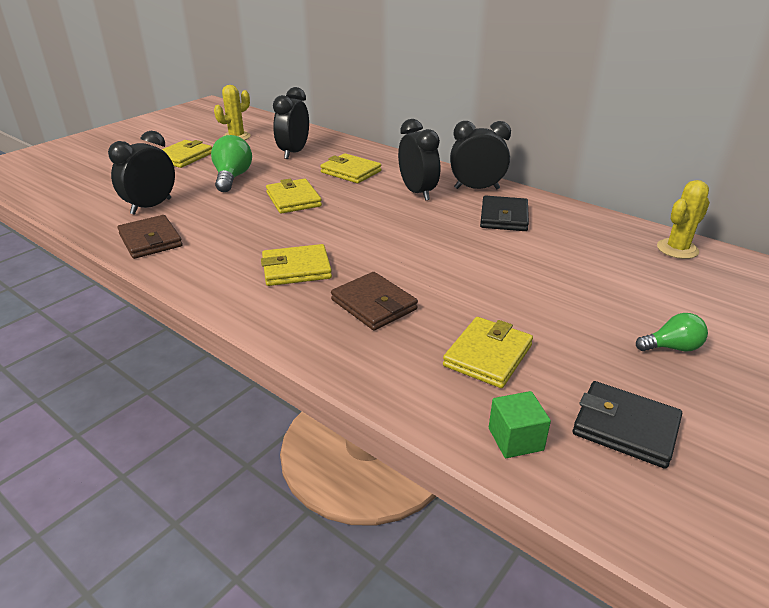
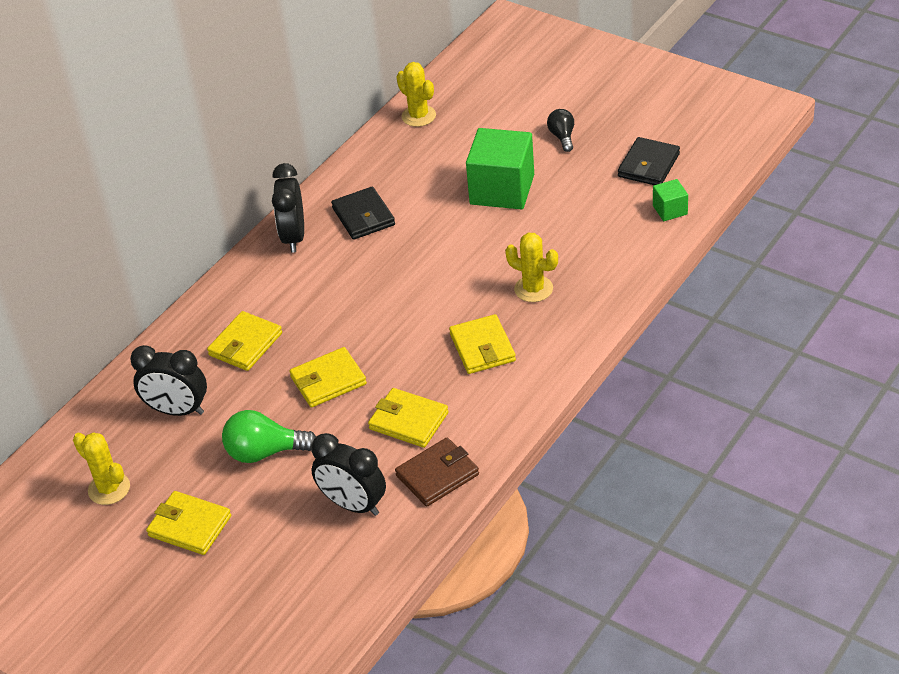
camera: 90 degrees left, 10 degrees up
brown wallet [331,272,418,330] -> yellow cactus [505,233,558,302]
black clock [398,119,440,201] -> none
yellow wallet [443,317,533,388] -> yellow wallet moved to [368,388,448,448]
black wallet [480,196,529,231] -> black wallet turned 60 degrees clockwise [331,187,395,240]
green light bulb [636,313,708,352] -> black light bulb [547,109,574,152]
none -> green cube [466,128,534,210]

